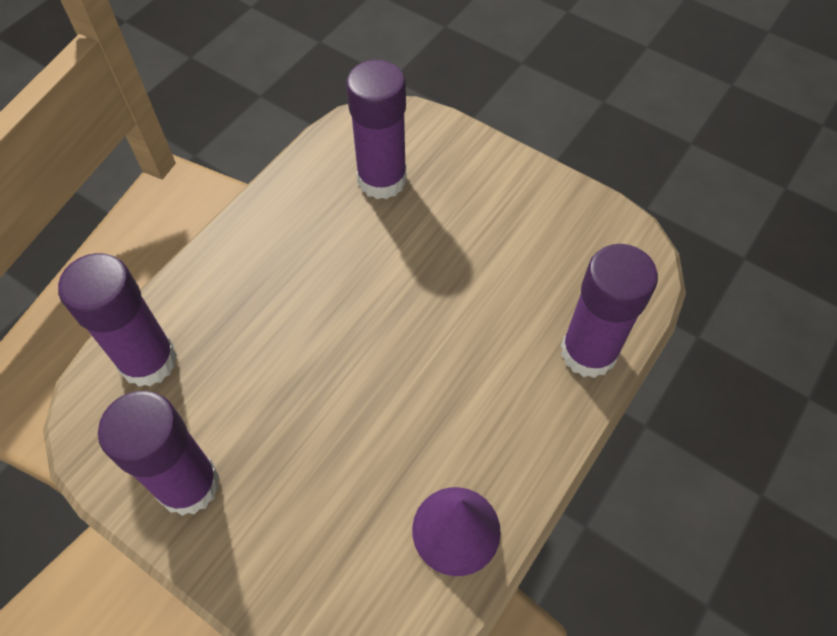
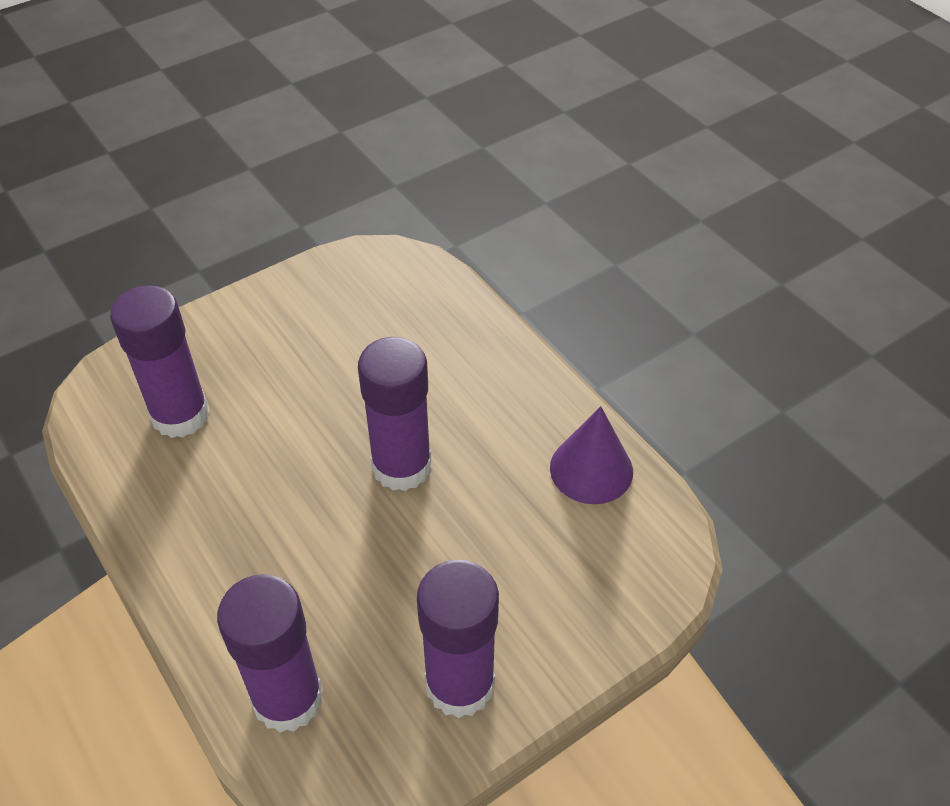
camera: 70 degrees left, 10 degrees down
purple glue stick [561,244,658,378] -> purple glue stick moved to [358,337,432,491]

